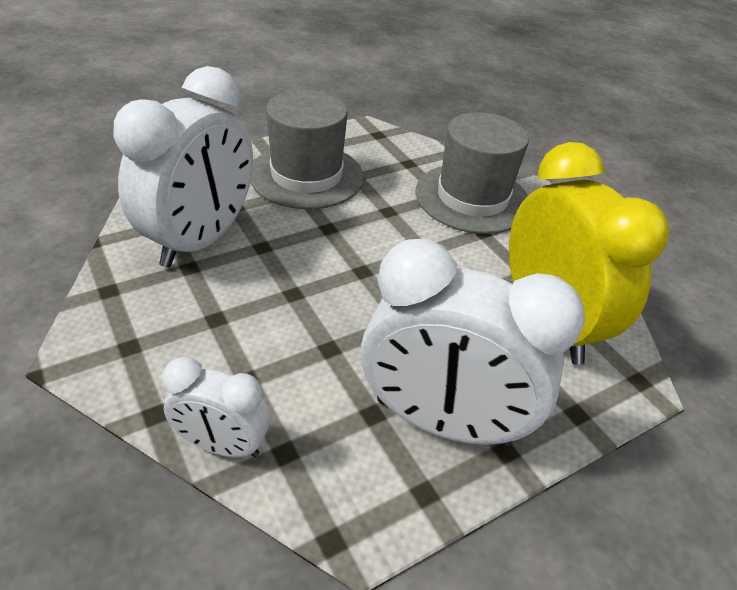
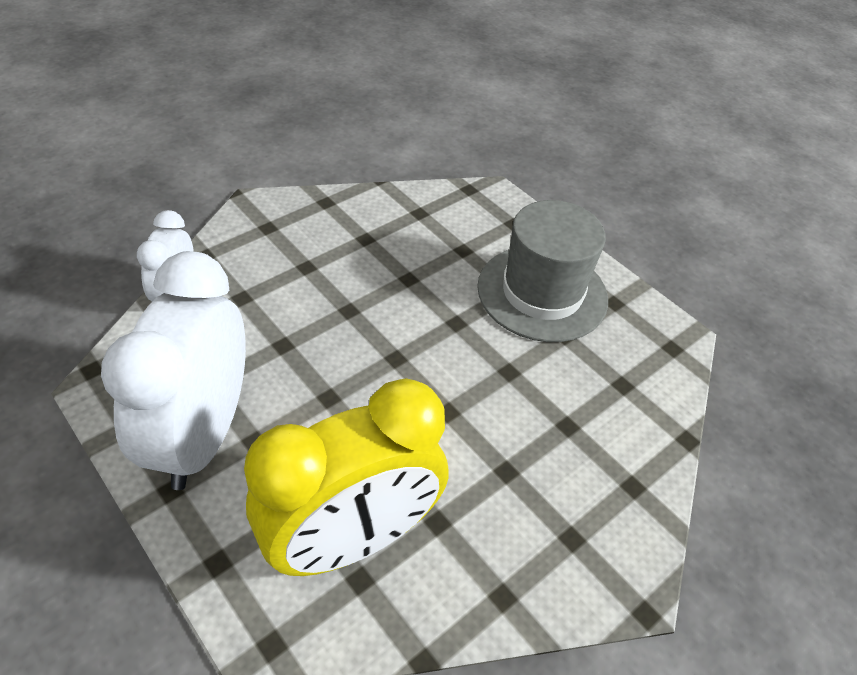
camera: 80 degrees right, 5 degrees up
white clock [114,66,253,268] -> none
grey hat [416,112,529,234] -> none

